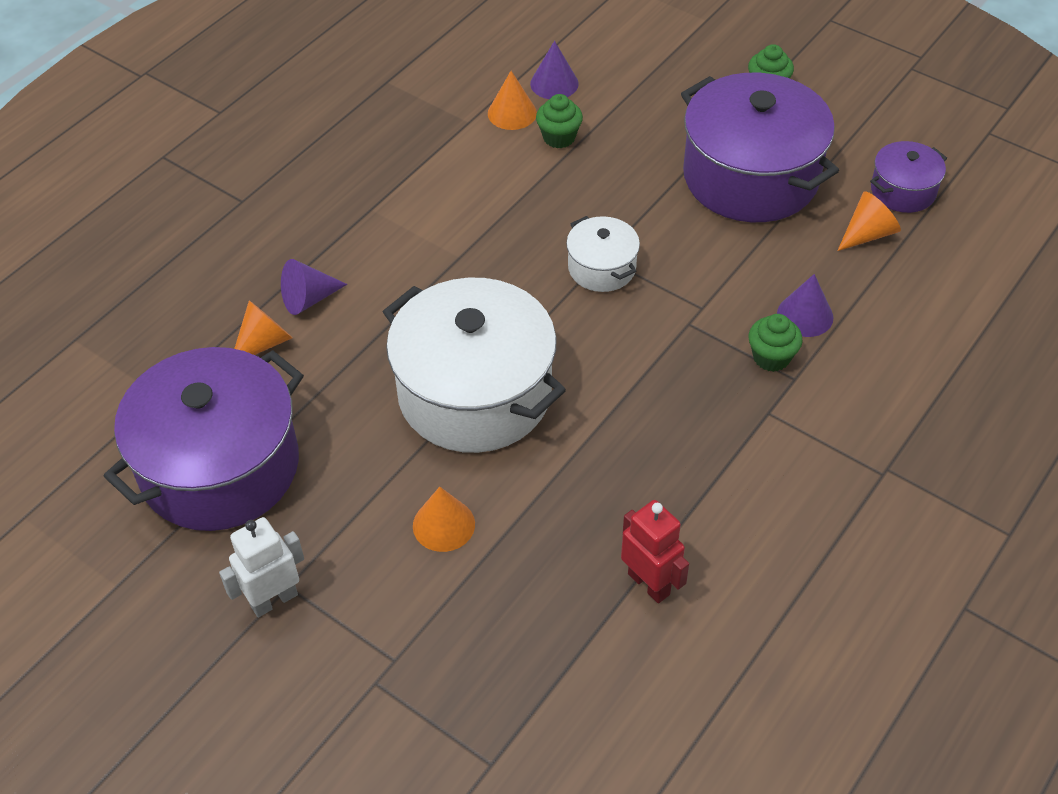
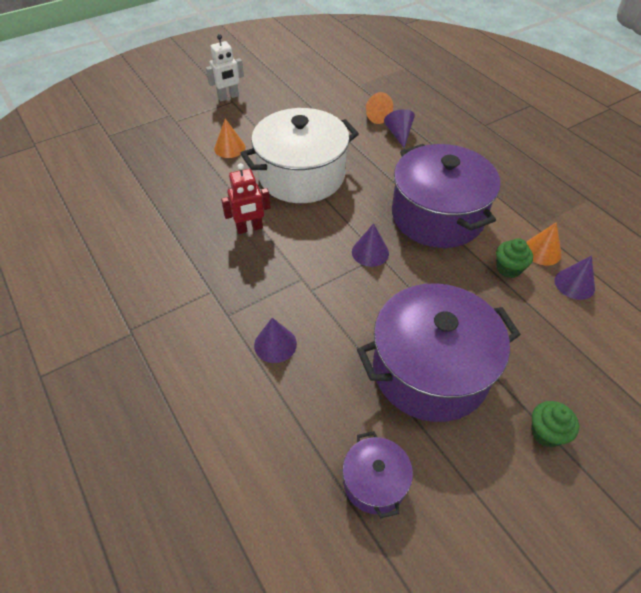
camera: 110 degrees right, 0 degrees up
purple pot [104,347,304,531] -> purple pot moved to [392,144,500,248]
white robot [219,517,304,617] -> white robot turned 75 degrees clockwise [206,34,244,101]
white pot [566,216,640,292] -> purple cone [352,223,389,267]
red robot [621,500,689,604] -> red robot moved to [221,163,271,234]
green cupcake [748,314,803,372] -> none
orange cone [837,191,901,251] -> none

